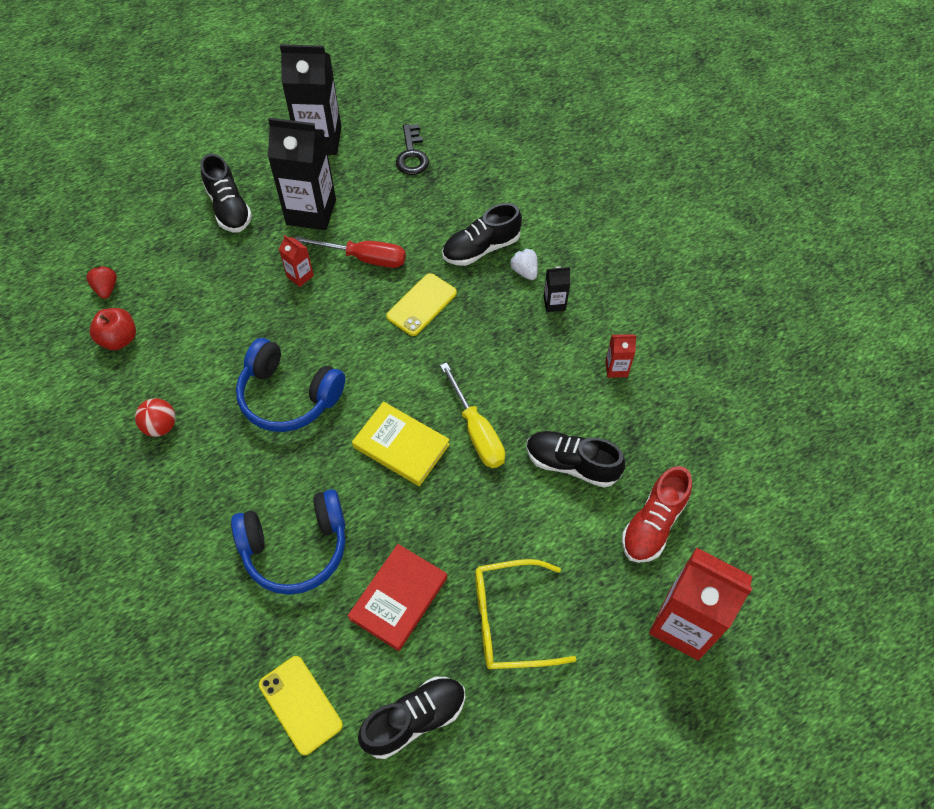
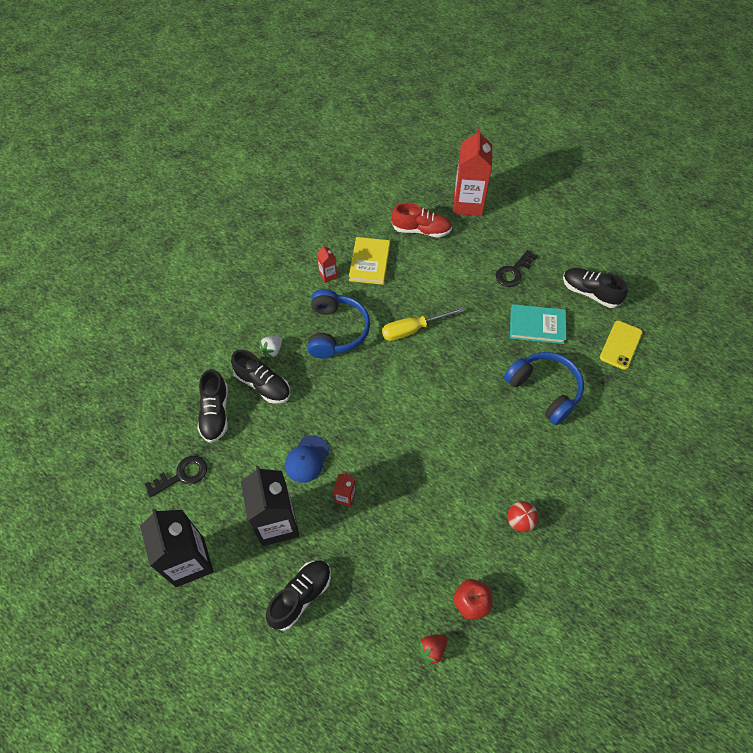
camera: 115 degrees left, 0 degrees up
blue headphones [236,338,345,432] -> blue headphones moved to [308,289,370,359]
red screwdriver [295,236,406,268] -> blue cap [285,435,330,483]
red book [348,544,447,651] -> turquoise book [510,304,566,344]
yellow book [352,402,450,486] -> yellow book moved to [349,237,390,285]
yellow phone [386,273,457,336] -> none
yellow screwdriver [440,362,505,468] -> yellow screwdriver turned 150 degrees counterclockwise [382,307,464,341]
yellow glasses [475,559,577,669] -> black key [496,250,538,287]
black shoe [526,431,625,488] -> black shoe moved to [197,369,228,443]
black carton [544,266,570,312] -> none

